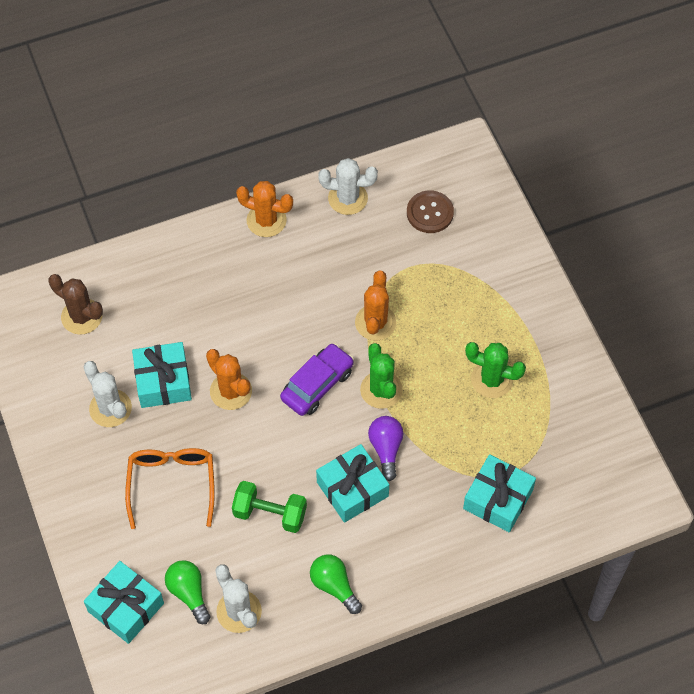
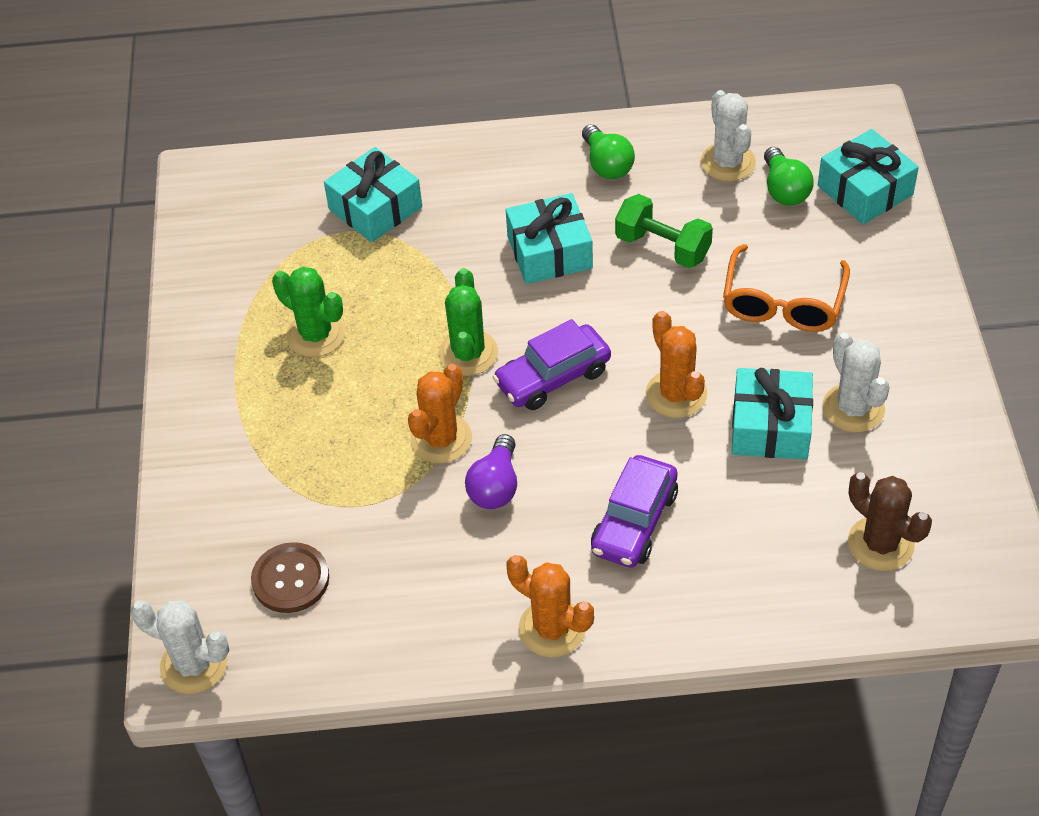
camera: 160 degrees left, 10 degrees down
white cactus [318,158,378,215] -> white cactus moved to [130,600,230,694]
purple light bulb [368,416,403,481] -> purple light bulb moved to [465,434,517,509]
none -> purple car [591,455,678,568]

